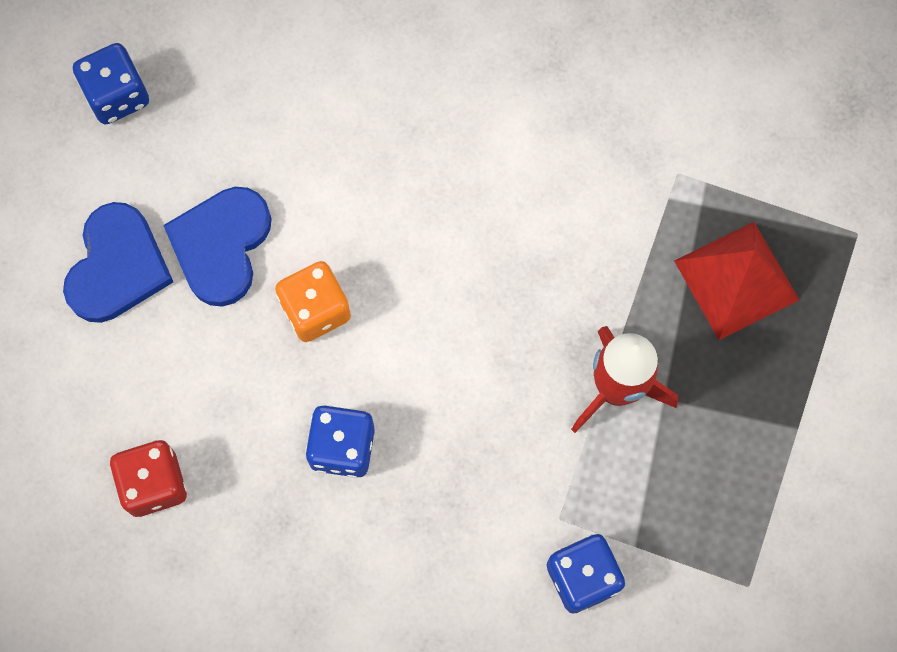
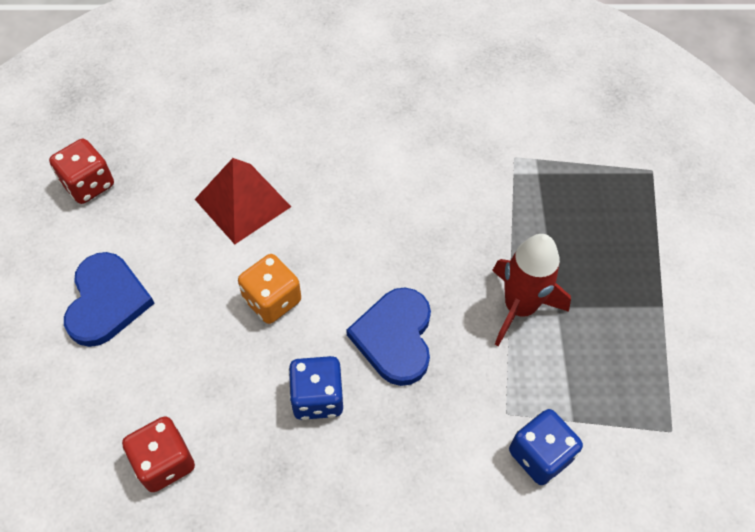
camera: 15 degrees left, 15 degrees down
blue dice [73,43,149,125] -> red dice [49,139,114,204]
blue heart [163,187,272,307] -> blue heart moved to [347,287,431,386]
red pyramid [674,222,800,340] -> red pyramid moved to [195,158,291,244]

